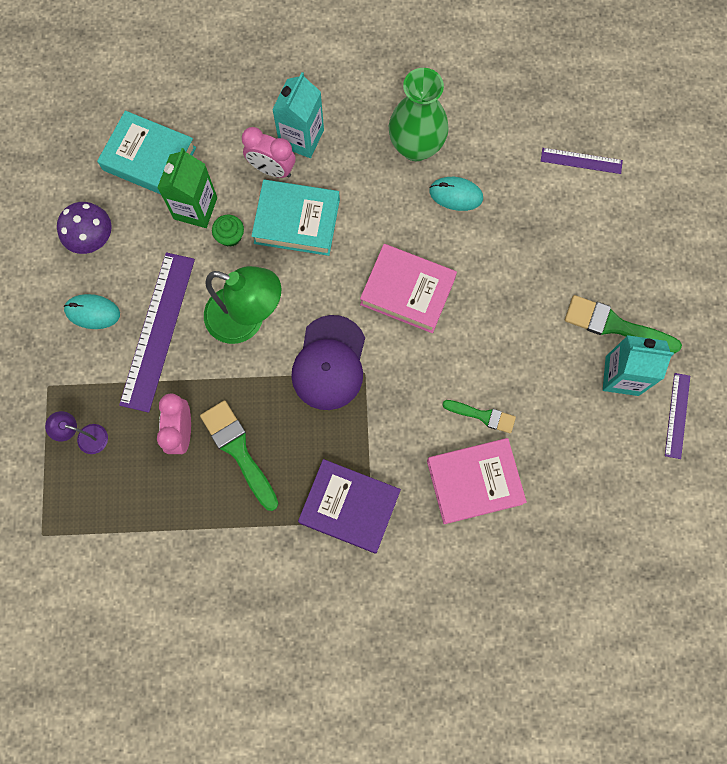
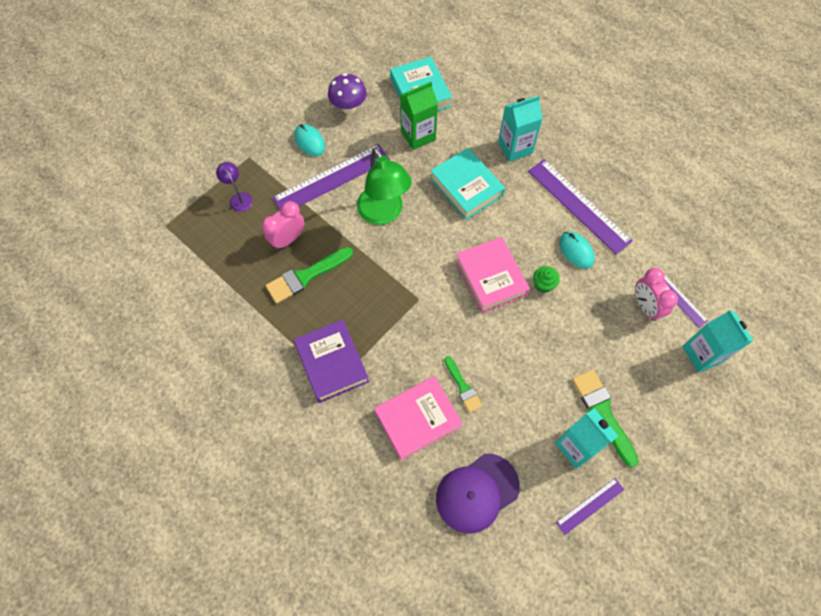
camera: 45 degrees right, 10 degrees down
green brush [200,400,279,511] -> green brush turned 135 degrees counterclockwise [266,247,353,304]
green cupcake [212,215,244,247] -> green cupcake moved to [533,266,560,292]
pink clock [242,127,295,178] -> pink clock moved to [635,268,678,321]
purple cap [291,315,365,410] -> purple cap moved to [436,454,520,534]
green vase [389,68,449,161] -> purple ruler [528,159,633,255]
pink book [427,438,527,524] -> pink book turned 60 degrees counterclockwise [374,376,462,460]
none -> turquoise carton [682,310,753,373]

